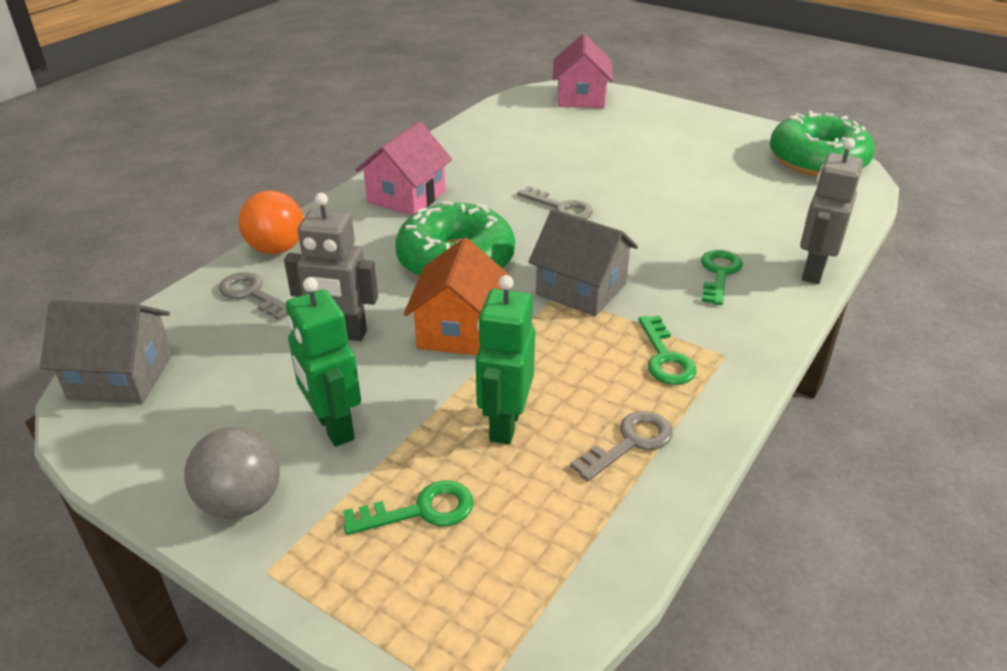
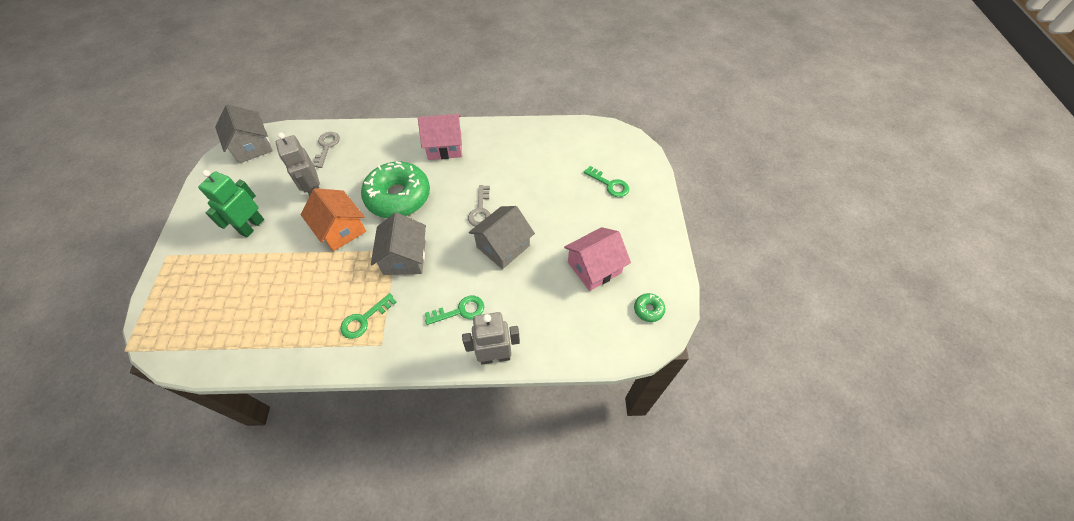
camera: 55 degrees right, 20 degrees up
grey ball [184,427,280,519] -> none
orange ball [238,190,304,254] -> none
green key [343,481,474,535] -> green key moved to [583,166,629,197]
orange house [403,237,510,355] -> orange house turned 75 degrees clockwise [301,188,366,251]
green robot [476,275,535,444] -> none
pink house [553,34,613,108] -> pink house moved to [564,227,631,291]
grey key [570,411,673,482] -> none
green donut [770,111,875,177] -> green donut [634,293,665,322], size x0.40
none -> grey house [469,206,535,269]

